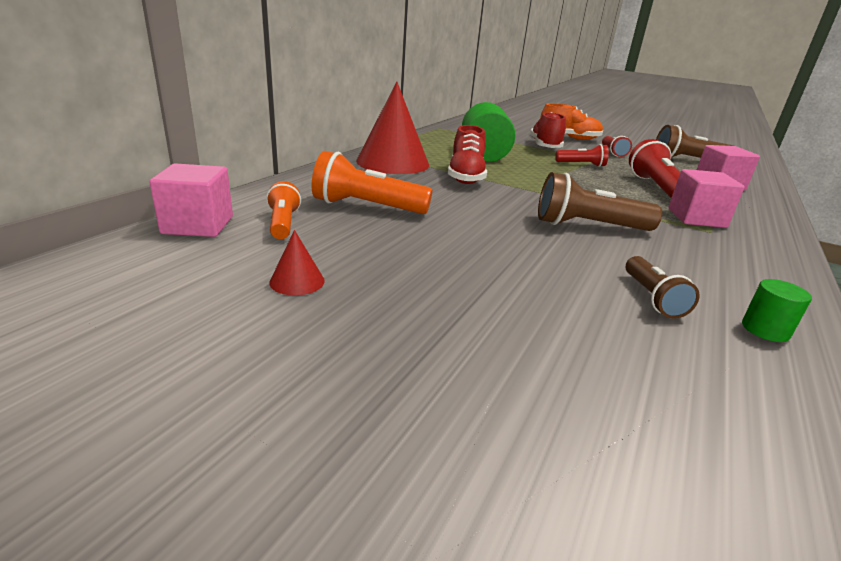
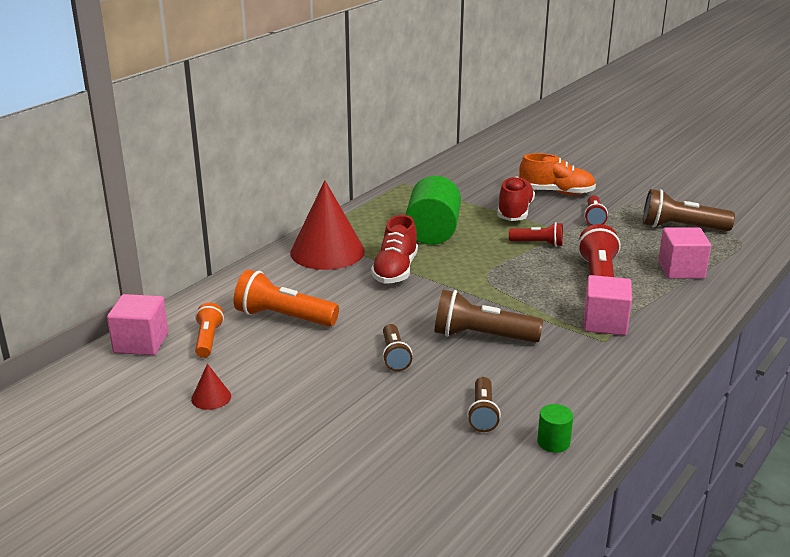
camera: 10 degrees right, 0 degrees up
none -> brown flashlight [382,324,412,371]

